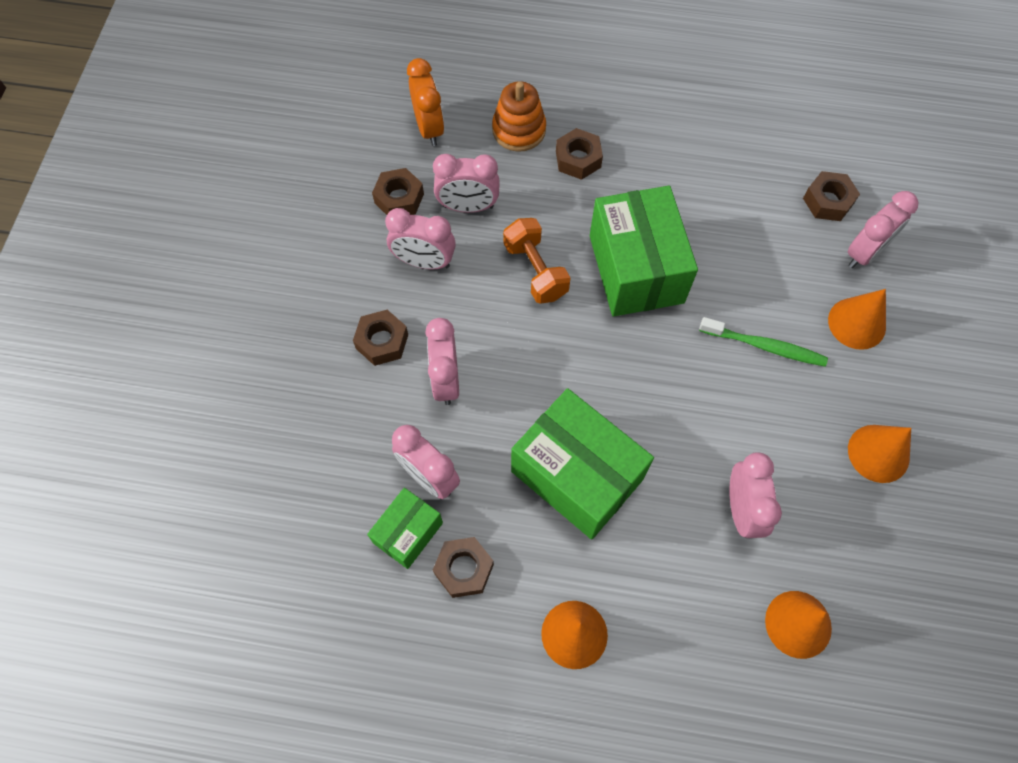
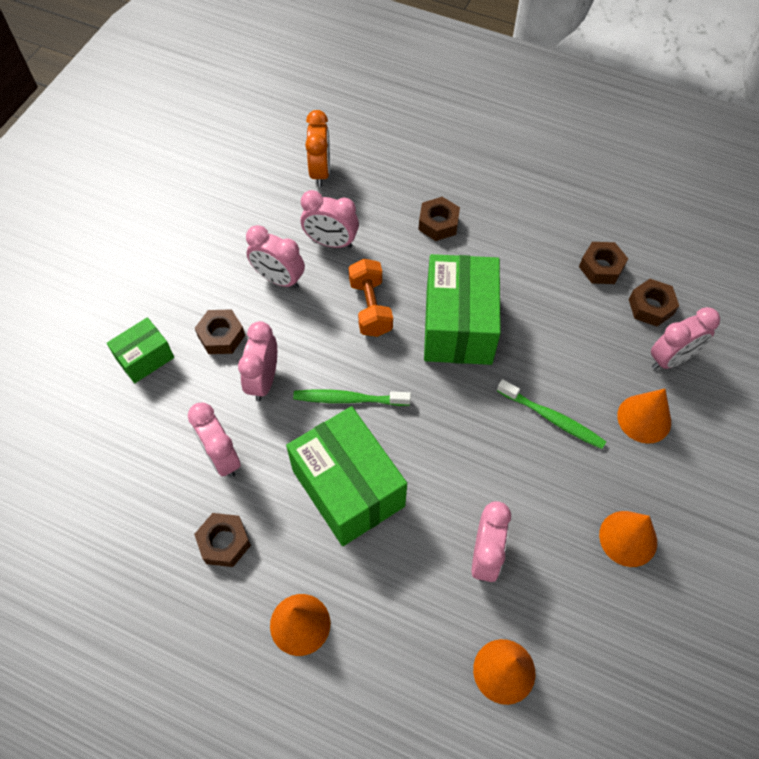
camera: 15 degrees right, 5 degrees down
green box [367,488,443,569] -> green box moved to [107,317,174,383]
brown nut [372,168,424,215] -> brown nut moved to [579,242,628,284]
orange stacking toy [492,81,546,152] -> none
none -> green toothbrush [293,389,411,406]

